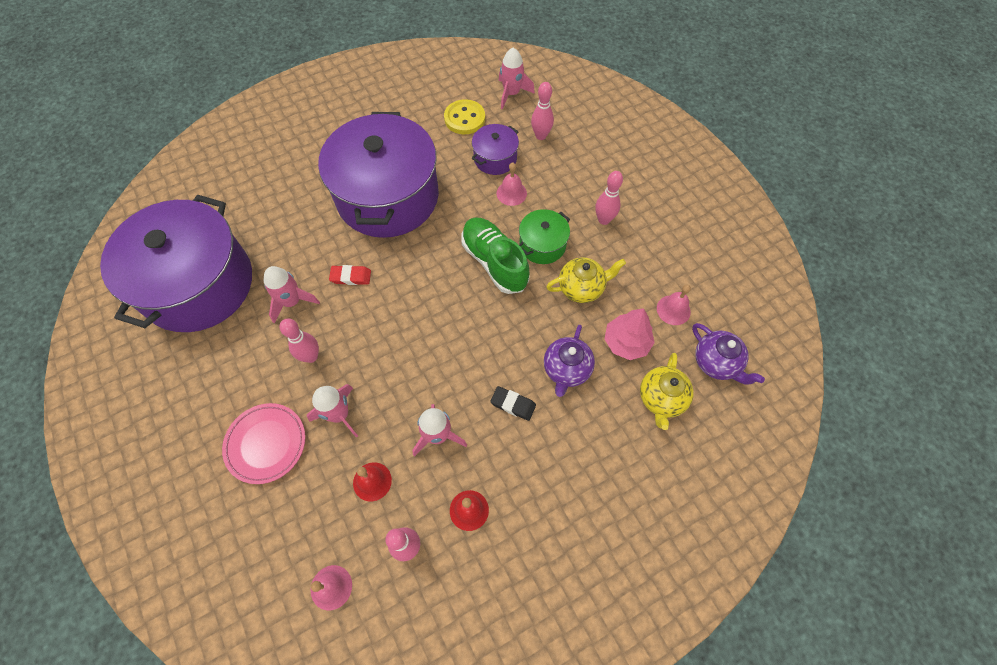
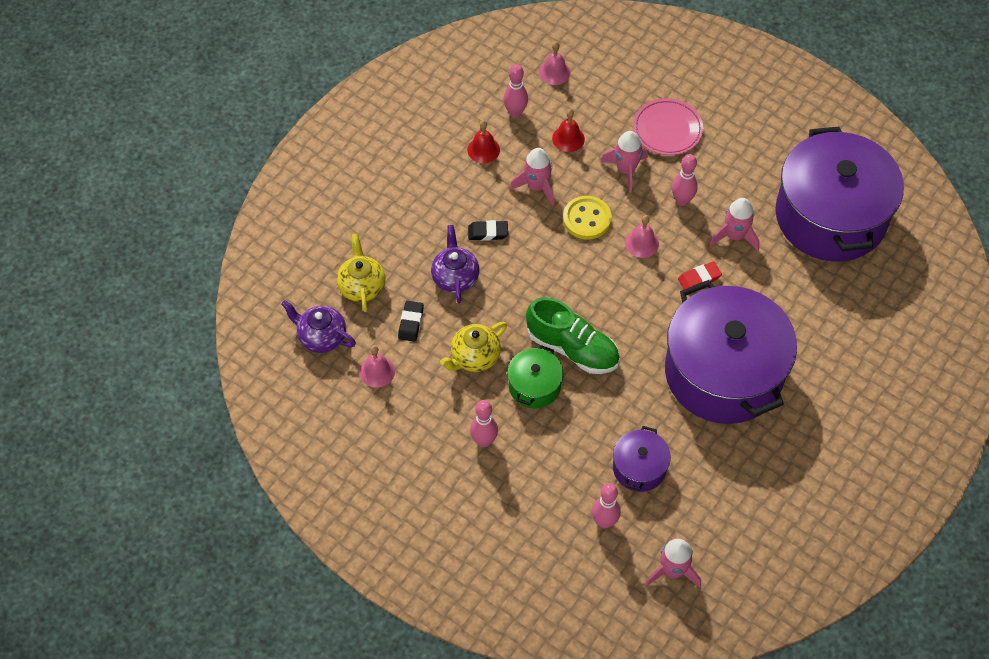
camera: 155 degrees right, 5 degrees down
yellow button [444,99,485,134] -> yellow button moved to [563,196,612,240]
pink bell [497,163,527,206] -> pink bell moved to [625,215,659,258]
pink tree [605,308,655,360] -> black eraser [398,301,424,342]

